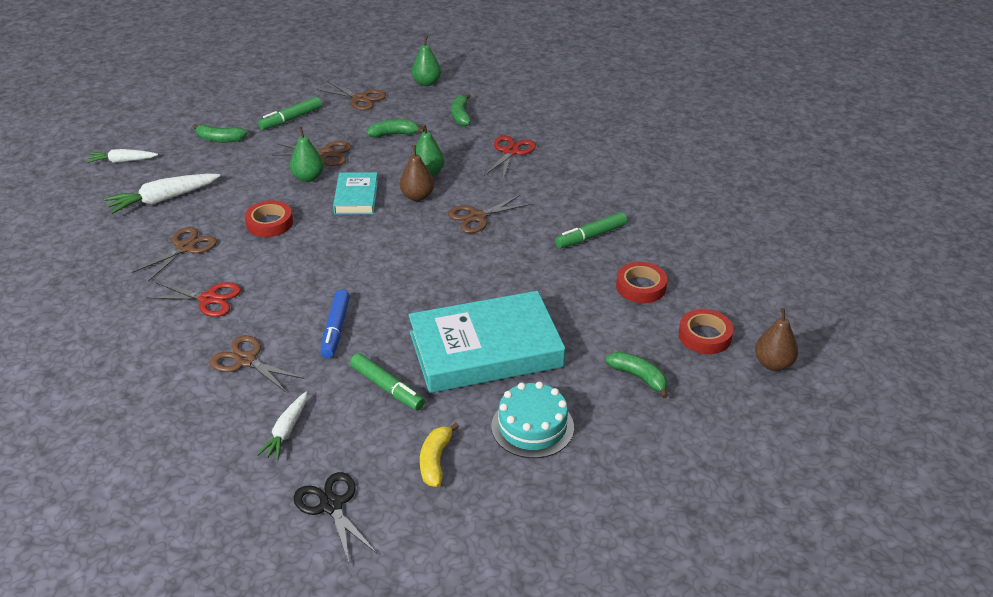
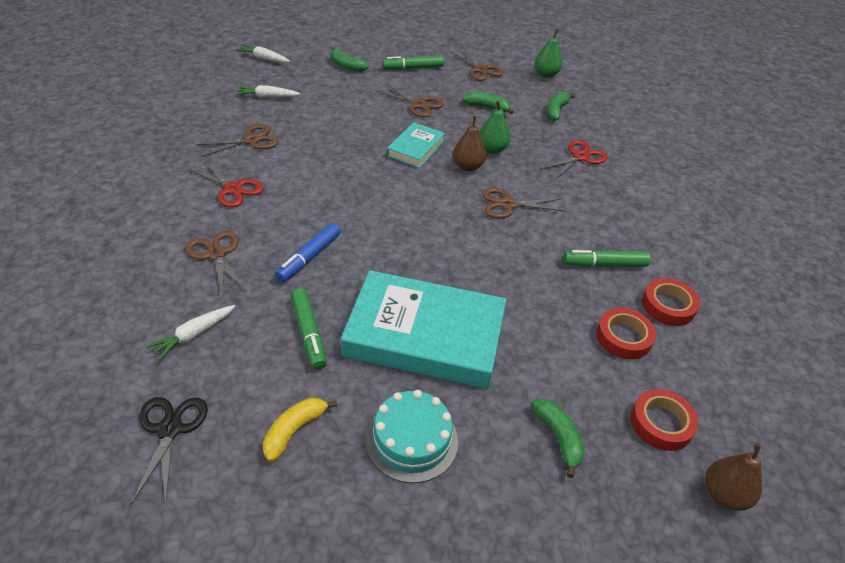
camera: 25 degrees right, 5 degrees up
white carrot [104,173,220,214] -> white carrot [236,85,300,98], size x0.63
red tape [245,201,293,237] -> red tape moved to [642,278,700,326]
green pear [290,127,324,182] -> none

